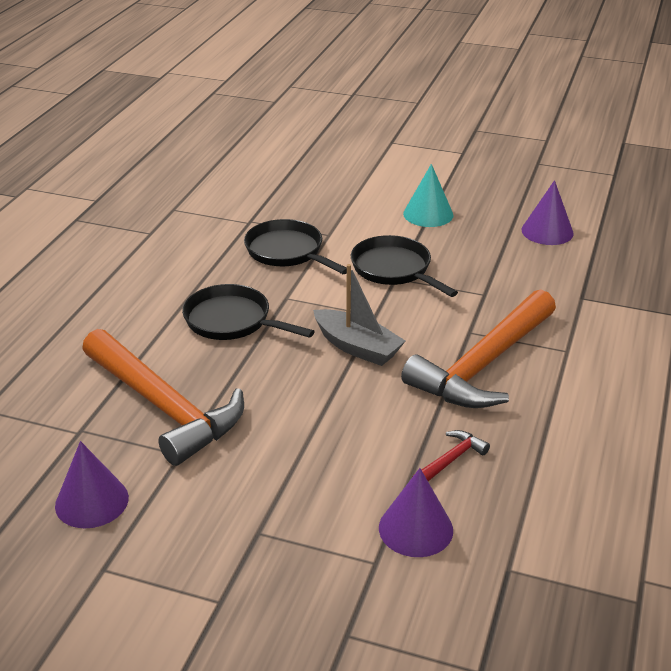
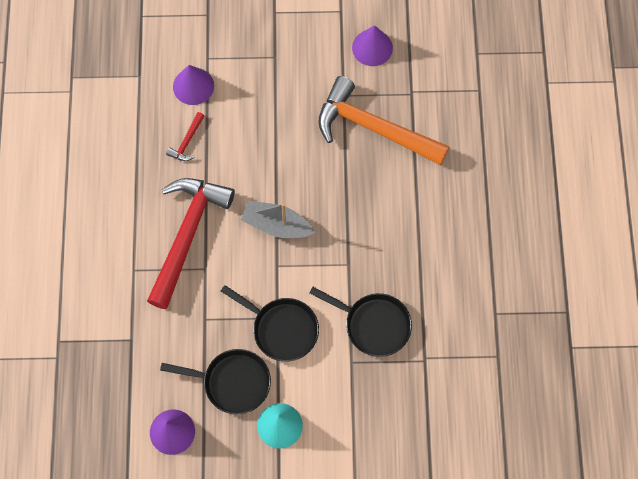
camera: 160 degrees right, 35 degrees up
black pan [182,284,315,340] -> black pan moved to [160,349,271,415]
orange hammer [401,289,556,408] -> red hammer [147,178,235,309]

